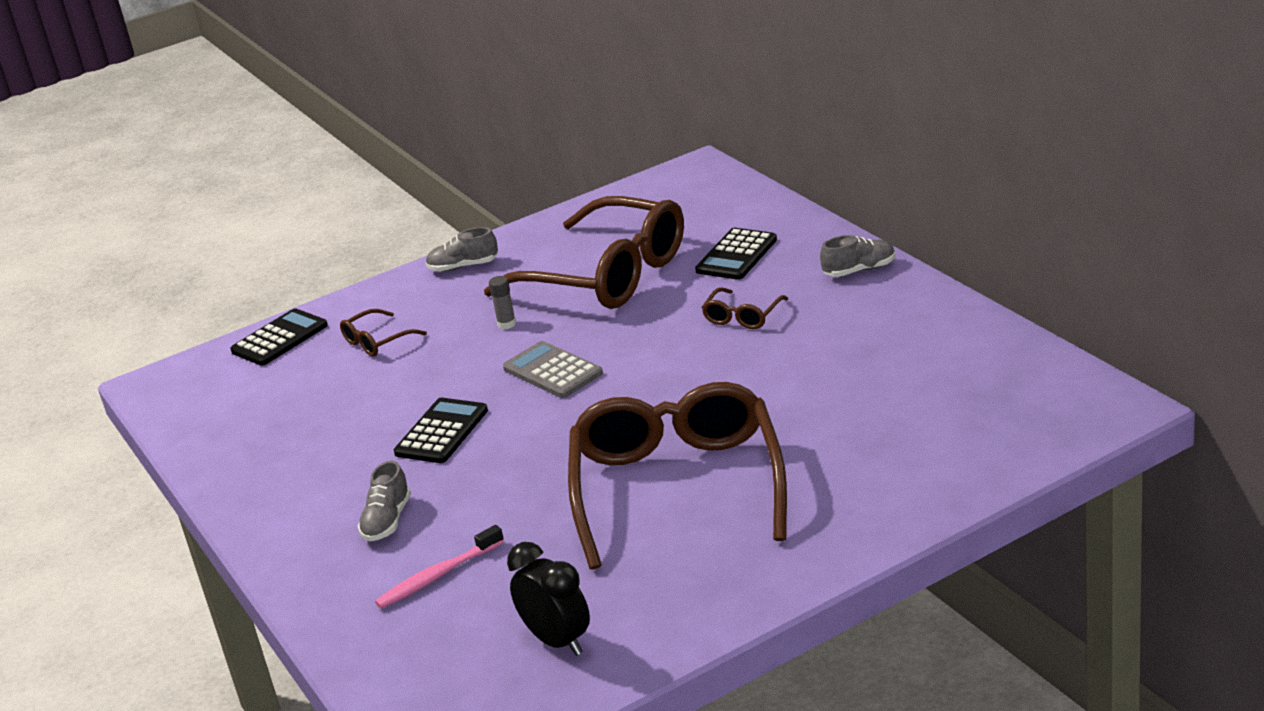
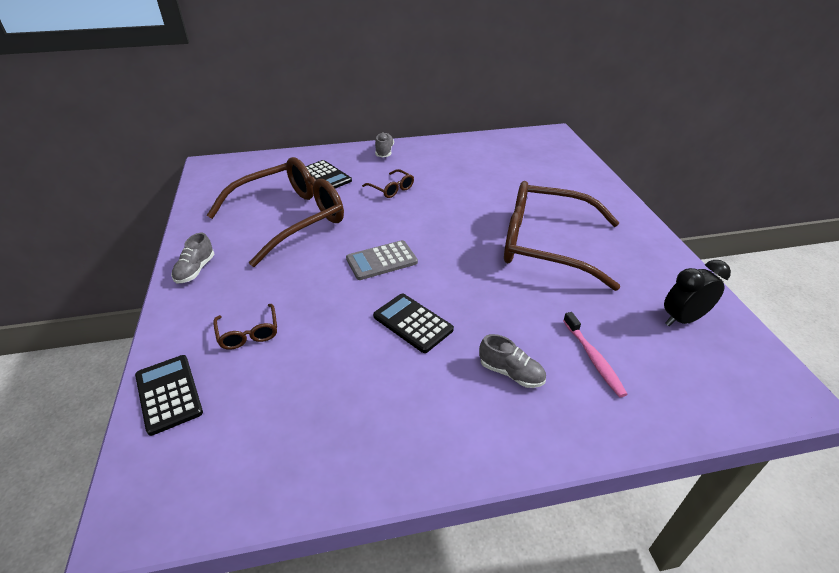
camera: 75 degrees left, 10 degrees up
grey glue stick [489,276,516,329] -> none

